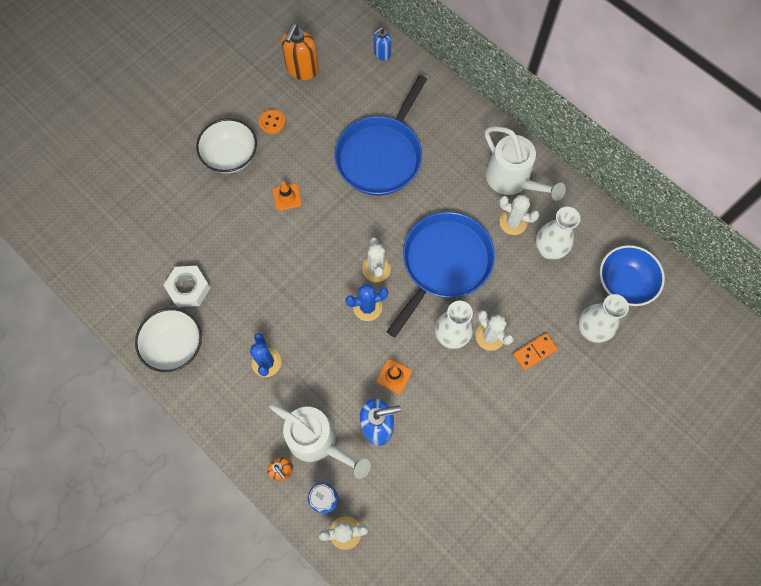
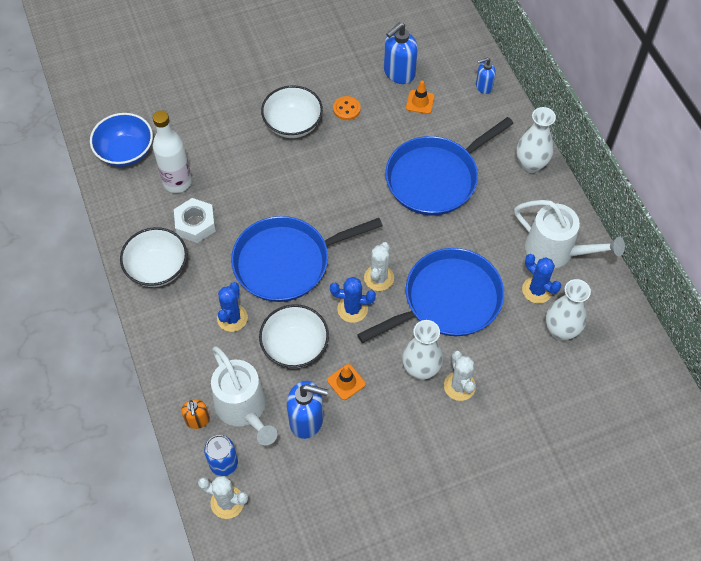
camera: 25 degrees right, 10 degrees down
orange traffic cone [273,181,302,211] -> orange traffic cone moved to [406,81,435,114]
orange soap dispenser [281,24,319,80] -> blue soap dispenser [384,22,418,84]
white watering can [485,126,566,201] -> white watering can turned 45 degrees counterclockwise [514,200,625,268]
white cactus [499,195,540,235] -> blue cactus [522,254,561,304]
orange domino [513,333,558,370] -> none
white vase [578,294,629,343] -> white vase moved to [517,107,556,173]
blue bowl [600,245,665,306] -> blue bowl moved to [90,113,153,167]
none -> white bottle [153,111,192,193]
none -> blue pan [231,216,383,302]
none -> white bowl [259,304,329,368]

